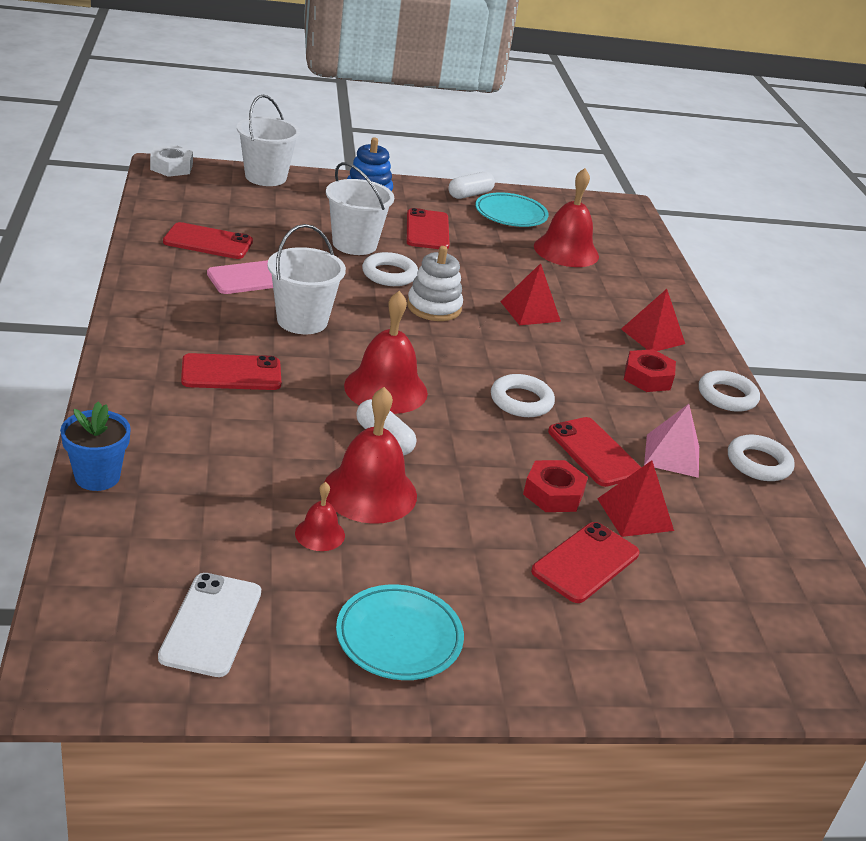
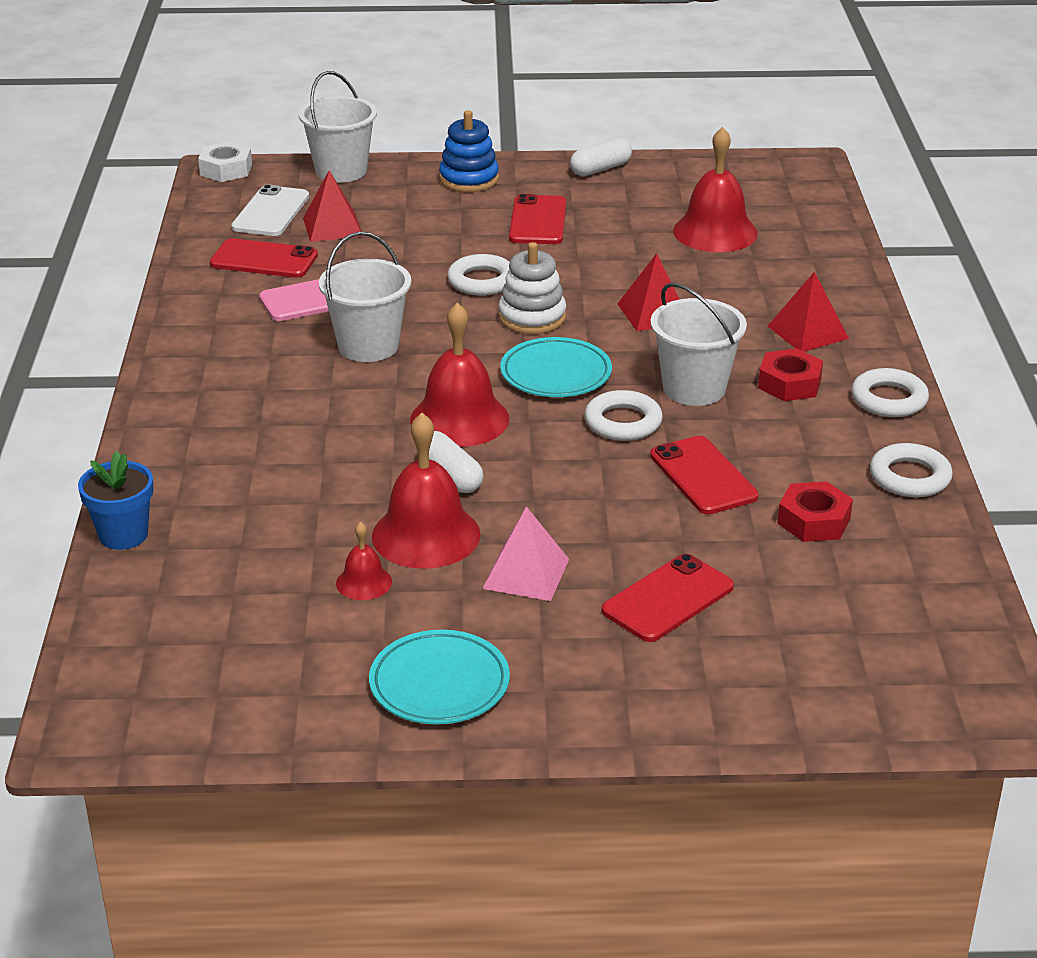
camera: 10 degrees right, 0 degrees up
white phone [158,573,261,677] -> white phone moved to [231,185,309,236]
red phone [181,353,281,390] -> none
white bucket [326,162,394,255] -> white bucket moved to [650,282,747,406]
turquoise plate [475,192,549,227] -> turquoise plate moved to [500,337,612,397]
red nut [523,460,588,512] -> red nut moved to [777,481,853,542]
red pyramid [597,460,674,537] -> red pyramid moved to [303,170,363,242]
pink pyramid [644,404,699,478] -> pink pyramid moved to [482,506,569,601]

